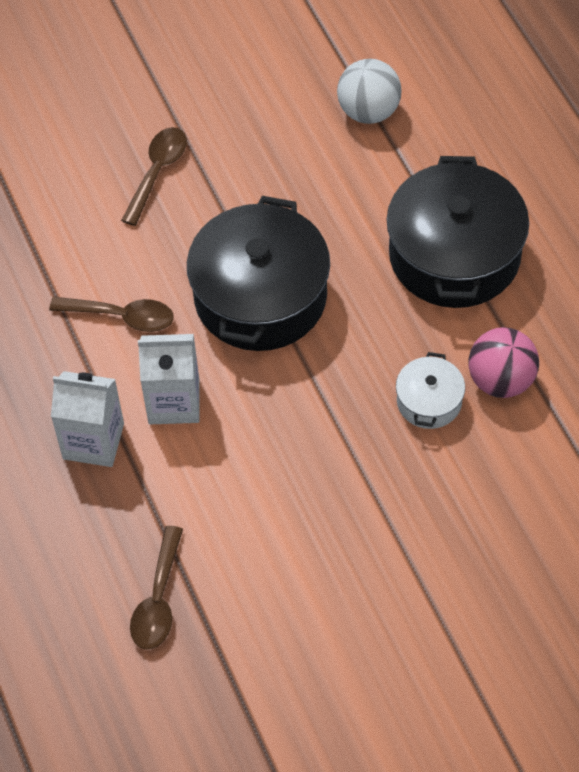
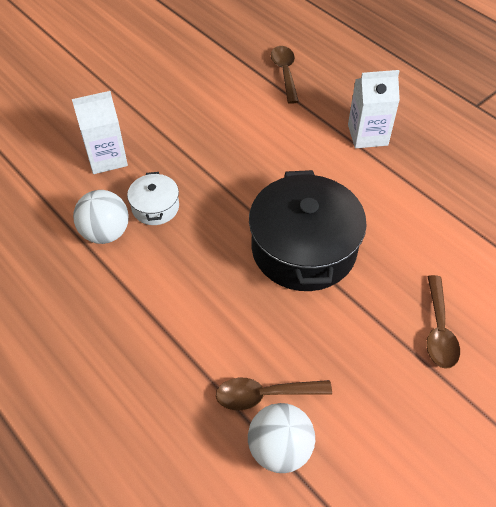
camera: 160 degrees right, 5 degrees down
brown spoon [49,297,174,332] -> brown spoon moved to [216,378,332,410]
white carton [138,334,200,424] -> white carton moved to [72,91,128,174]
black pot [387,156,529,308] -> none
pink ball [468,327,539,398] -> white ball [73,190,129,244]

